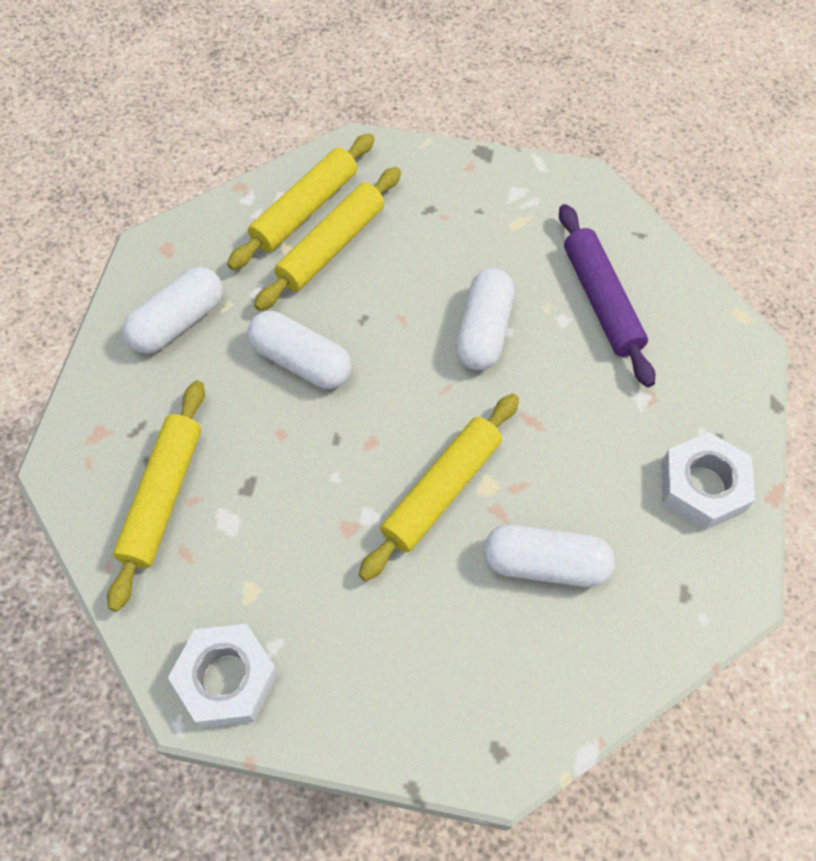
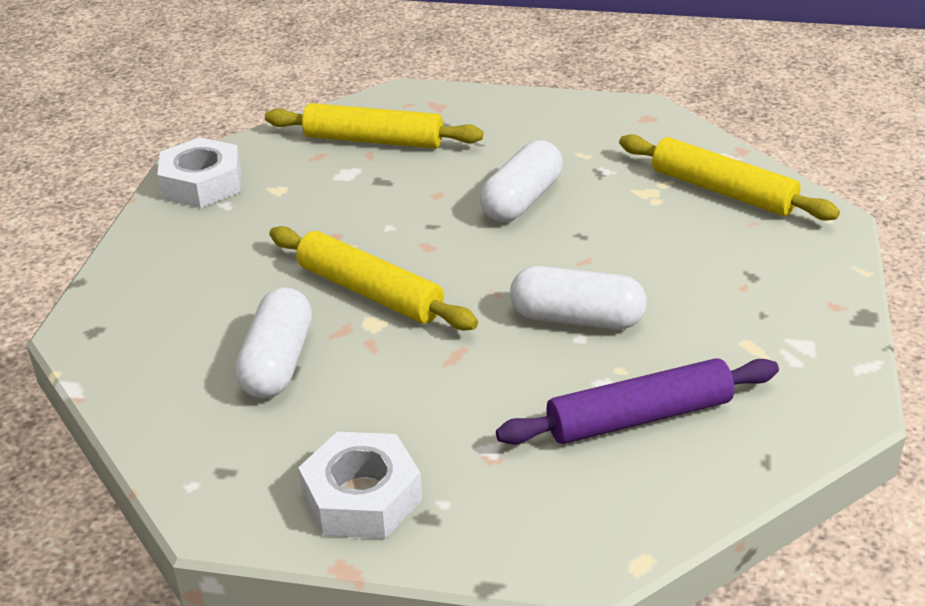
camera: 90 degrees right, 25 degrees down
white capsule [123,267,223,354] -> none
yellow rolling pin [254,167,401,311] -> none

